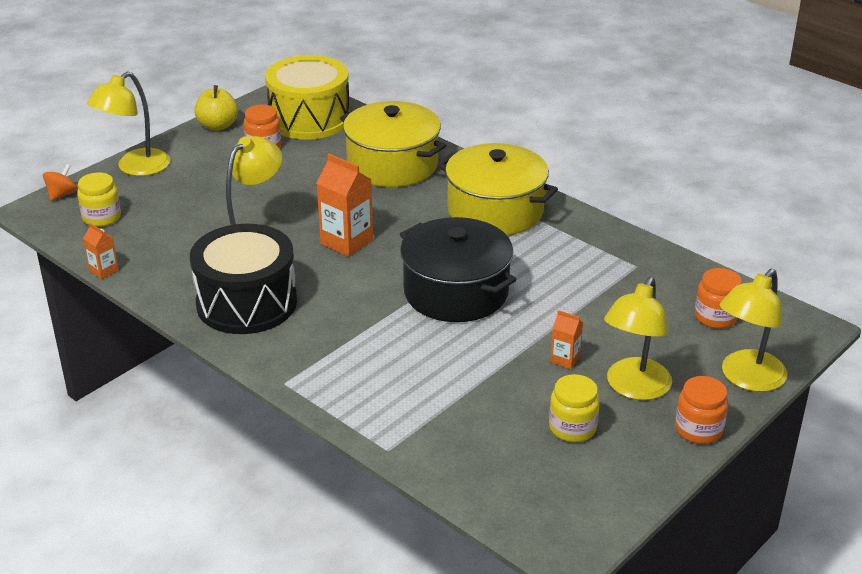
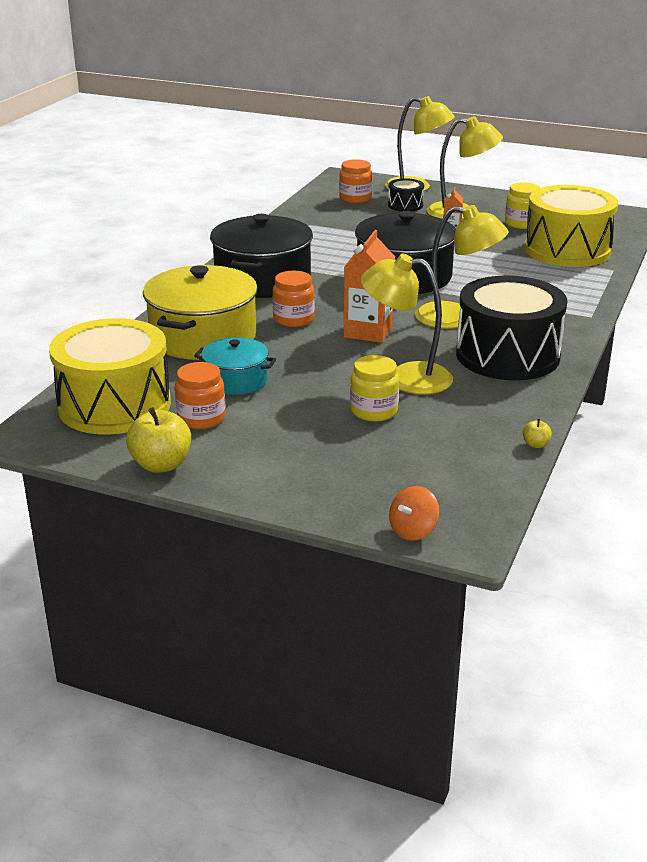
camera: 110 degrees left, 5 degrees down
orange spinning top [43,164,78,201] -> orange spinning top turned 60 degrees counterclockwise [389,486,439,541]
yellow jar [77,172,121,227] -> yellow jar moved to [350,355,399,422]
orange carton [83,223,119,279] -> yellow apple [523,419,552,448]
yellow lamp [87,72,170,176] -> yellow lamp moved to [415,205,509,329]
yellow pot [437,143,558,235] -> black pot [210,214,313,298]
orange jar [675,376,728,444] -> orange jar moved to [272,271,315,327]
none -> turquoise pot [194,337,276,395]
none -> black drum [388,178,424,211]
none -> yellow drum [525,185,618,267]

